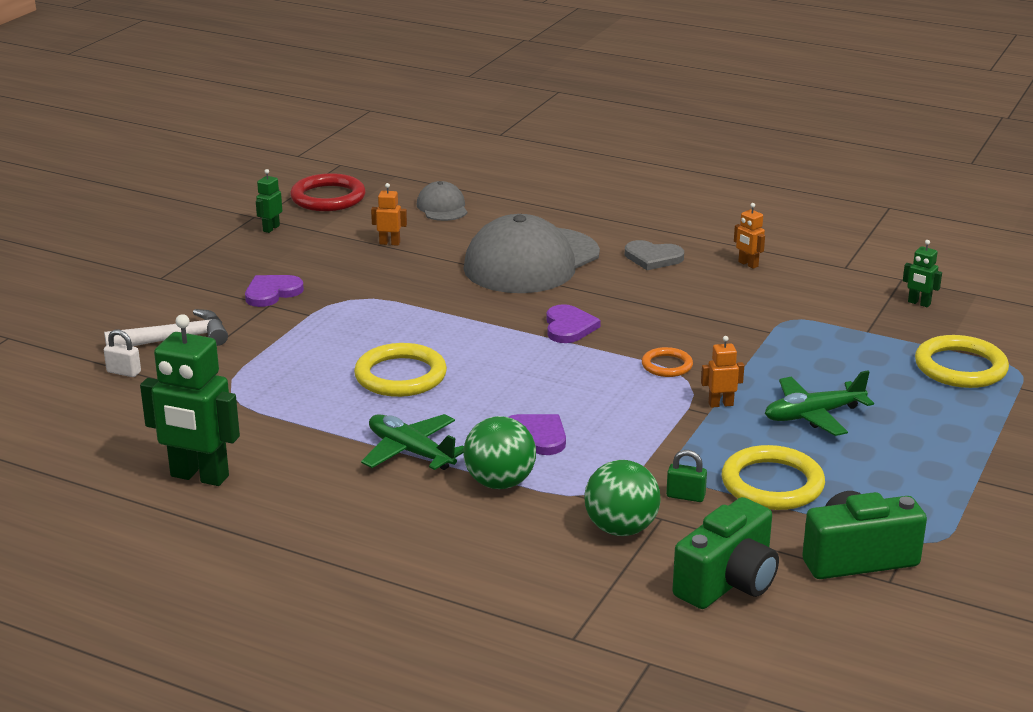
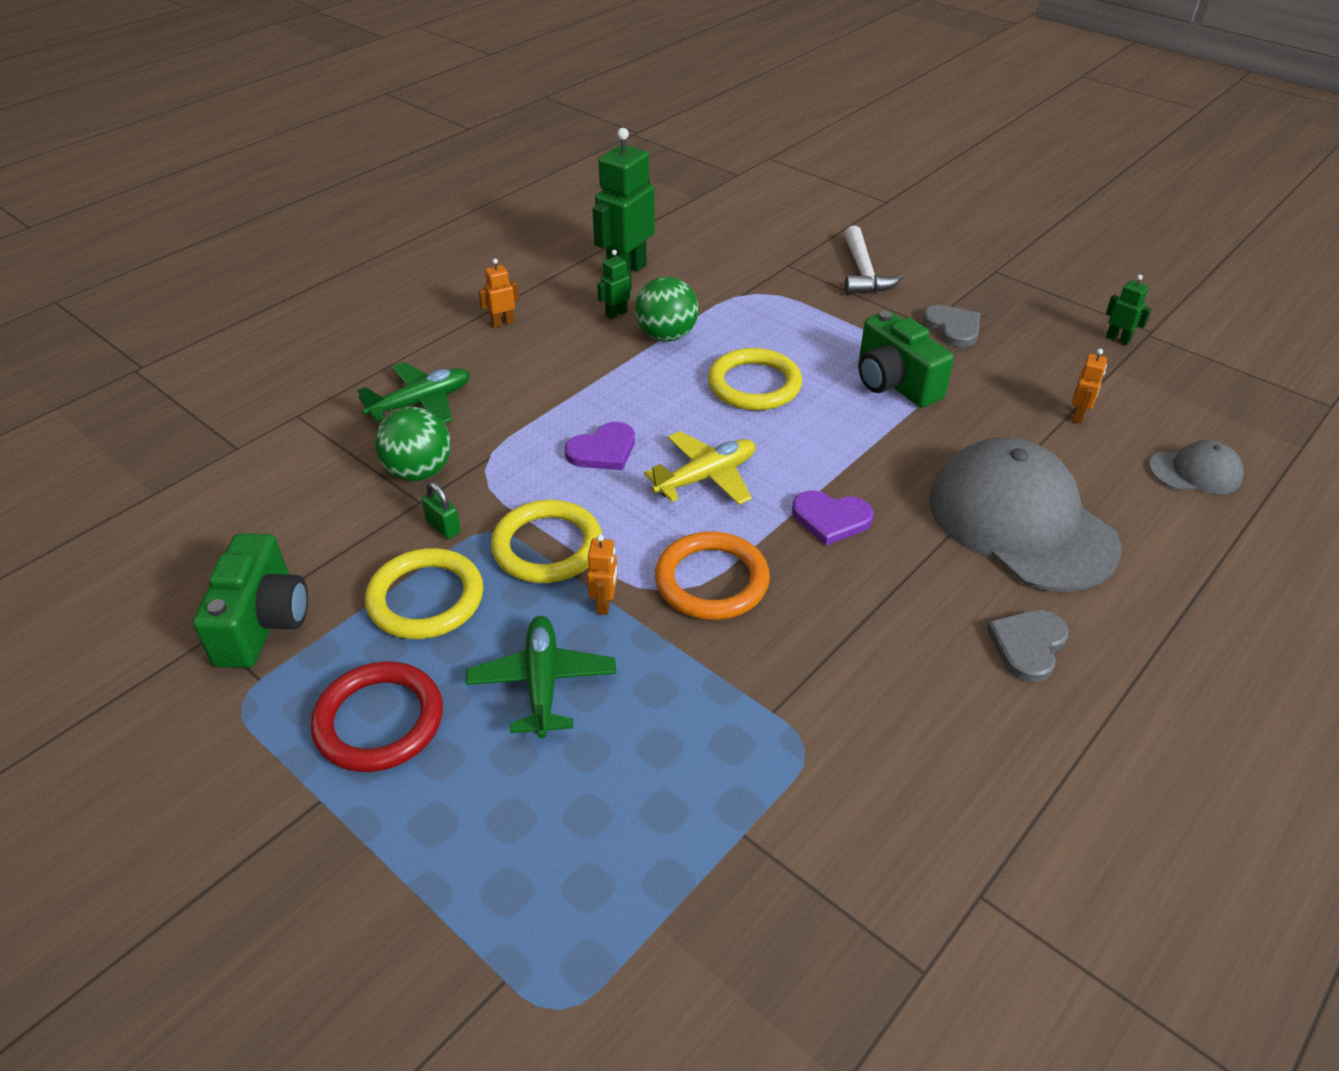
camera: 105 degrees right, 15 degrees up
white padlock [104,330,141,377] -> none
purple heart [245,275,304,307] -> grey heart [923,305,980,347]
red ring [290,173,366,211] -> red ring moved to [310,661,443,772]
green plane [361,414,464,470] -> green plane moved to [358,362,470,423]
green ball [463,416,536,489] -> green ball moved to [635,276,699,342]
orange ring [642,347,693,377] -> orange ring [655,532,770,620], size x1.78
green padlock [666,450,707,502] -> green padlock turned 75 degrees counterclockwise [421,482,461,539]
green camera [672,497,779,609] -> green camera moved to [858,311,954,408]
orange robot [734,203,765,269] -> orange robot moved to [478,259,519,328]
green robot [903,240,942,307] -> green robot moved to [597,250,632,319]
yellow ring [915,335,1009,388] -> yellow ring moved to [491,500,602,583]
none -> yellow plane [644,431,755,505]

